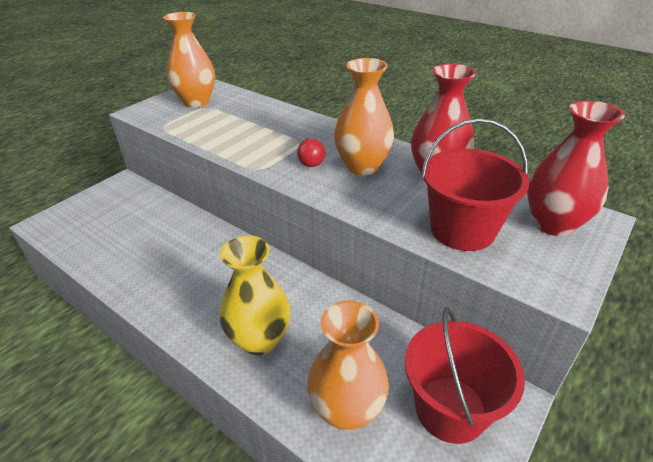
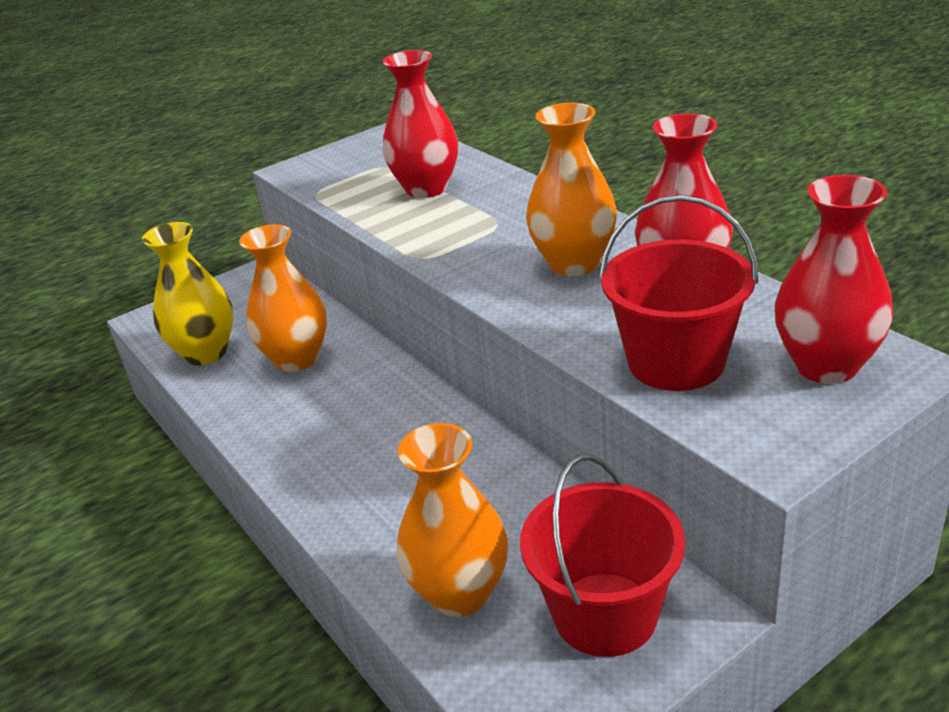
camera: 20 degrees right, 5 degrees down
orange vase [163,12,215,107] -> orange vase moved to [239,224,327,372]
yellow vase [219,236,291,355] -> yellow vase moved to [142,222,233,365]
red light bulb [297,138,325,167] -> none
none -> red vase [383,50,458,198]

